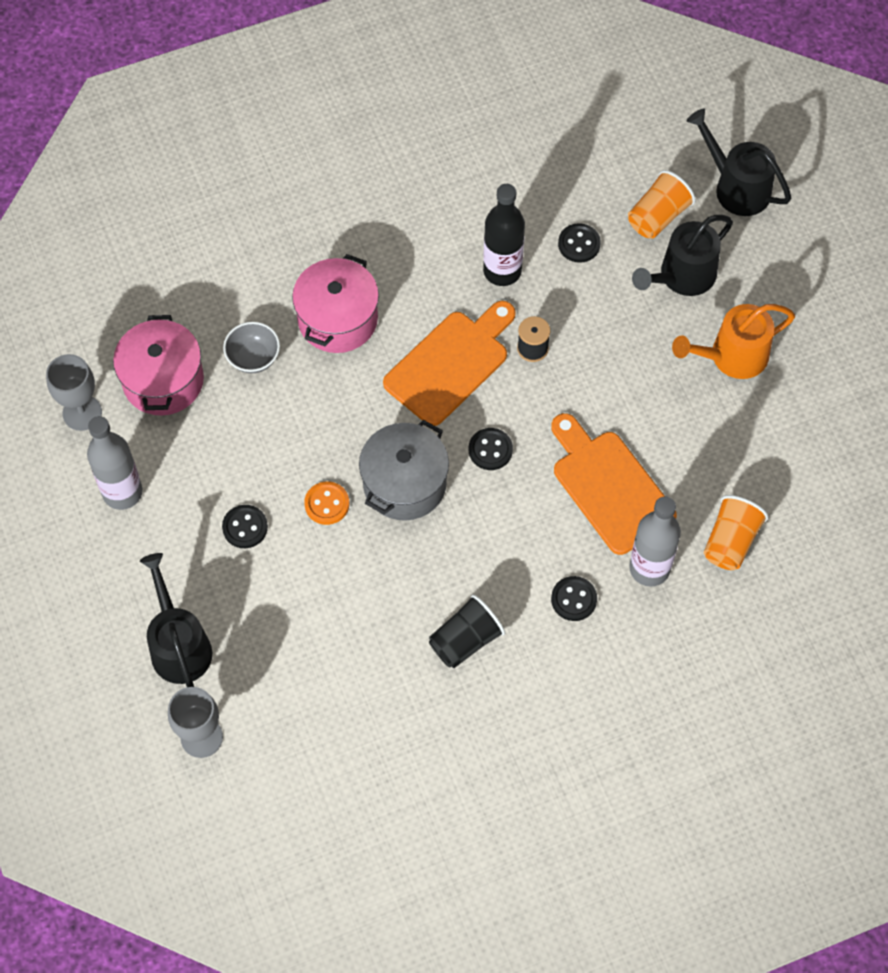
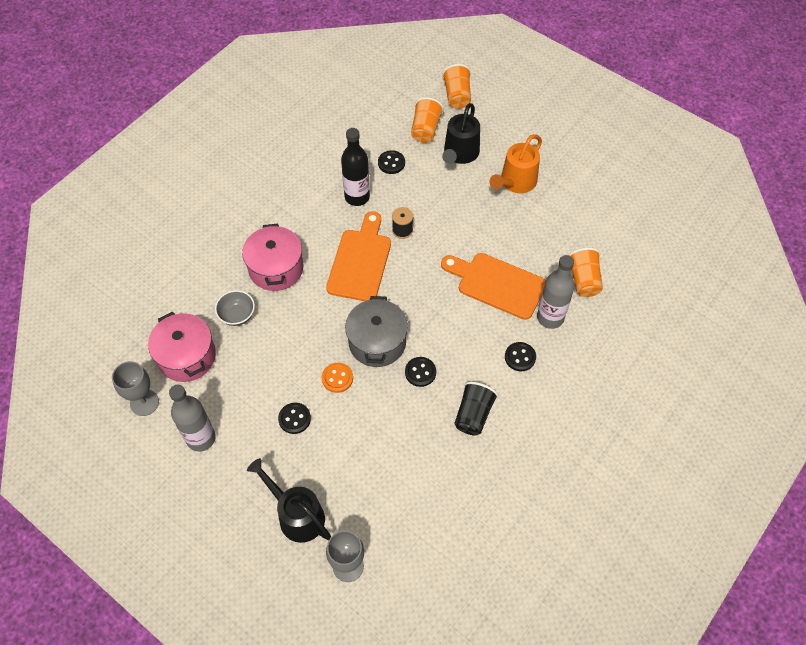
camera: 30 degrees left, 5 degrees down
black button [469,428,513,470] -> black button moved to [405,357,436,387]
black watering can [687,109,791,216] -> orange cup [442,64,471,109]

